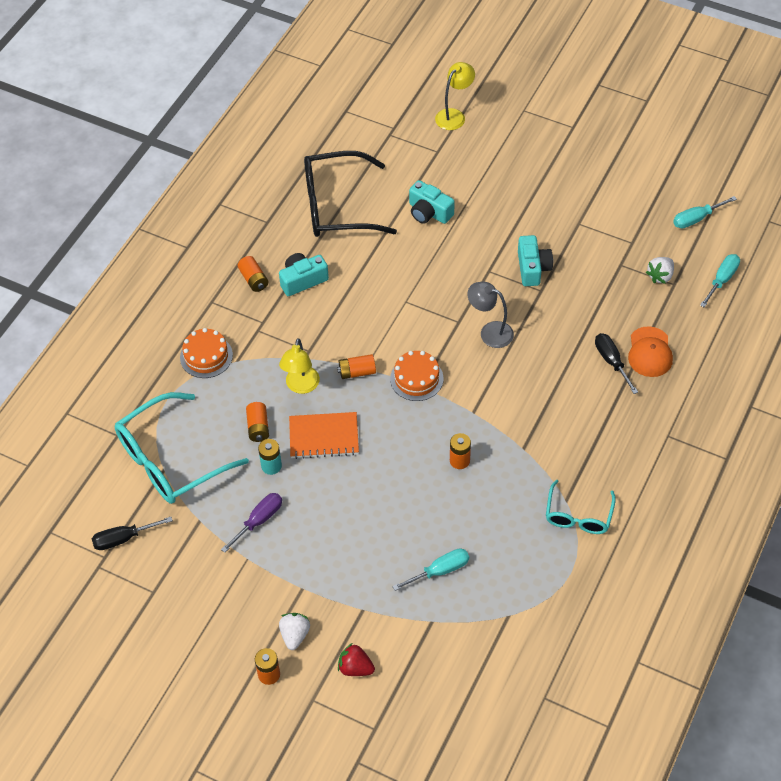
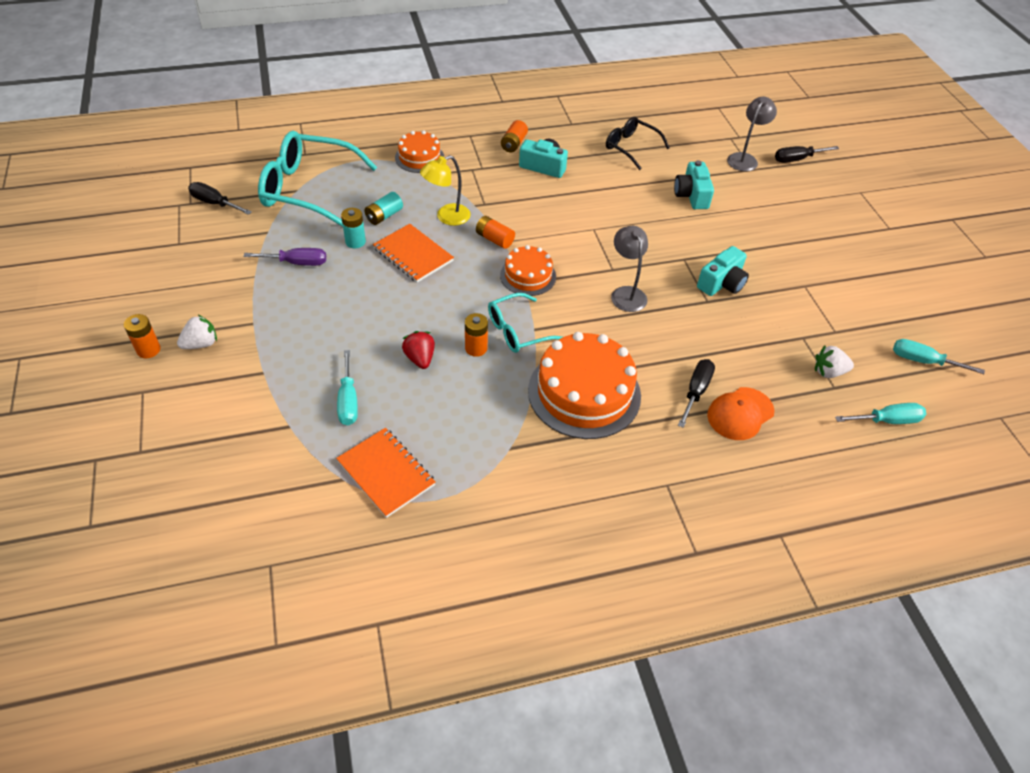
camera: 45 degrees right, 5 degrees down
orange battery [246,402,269,442] -> turquoise battery [365,192,403,225]
black glasses [304,151,397,237] -> black glasses [606,117,670,170], size x0.56
red strawberry [338,643,375,676] -> red strawberry moved to [402,331,435,369]
turquoise screwdriver [392,548,469,591] -> turquoise screwdriver turned 60 degrees clockwise [337,350,358,425]
yellow lamp [435,62,475,130] -> black screwdriver [775,146,839,163]
turquoise glasses [546,480,616,534] -> turquoise glasses moved to [488,293,563,353]
none -> orange notebook [336,428,436,518]
none -> orange cake [528,332,641,439]
none -> grey lamp [727,96,777,172]

